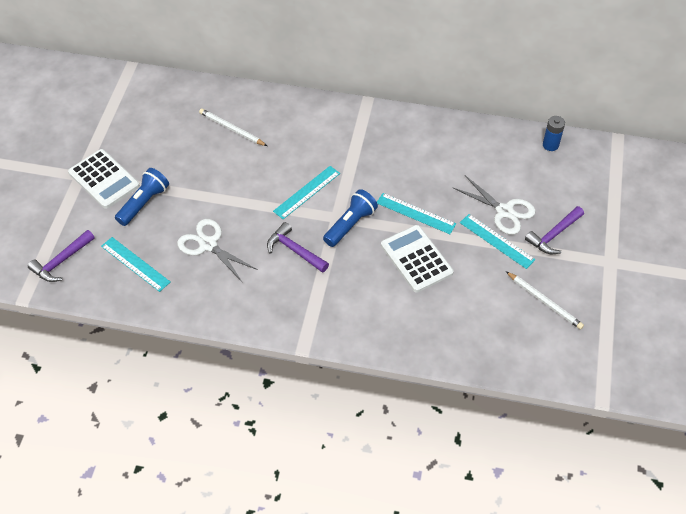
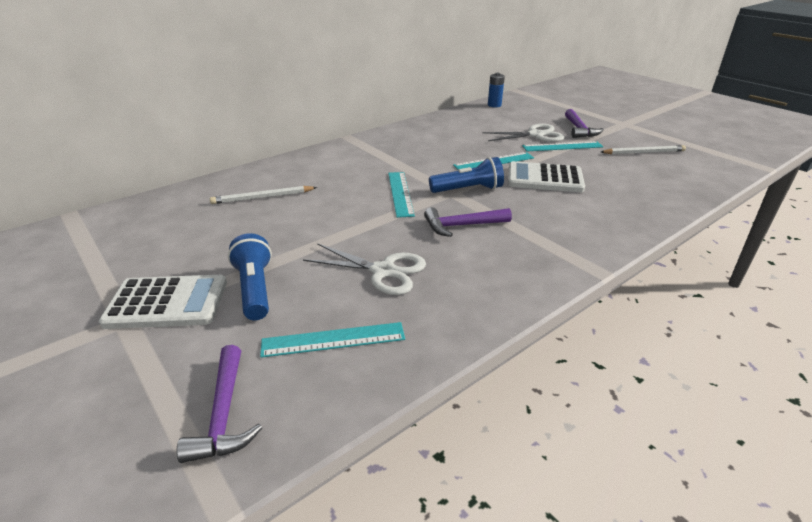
camera: 50 degrees left, 20 degrees down
white scissors [177,219,258,283] -> white scissors turned 150 degrees counterclockwise [303,243,426,295]
blue flashlight [323,189,378,247] -> blue flashlight turned 90 degrees clockwise [429,157,504,193]

